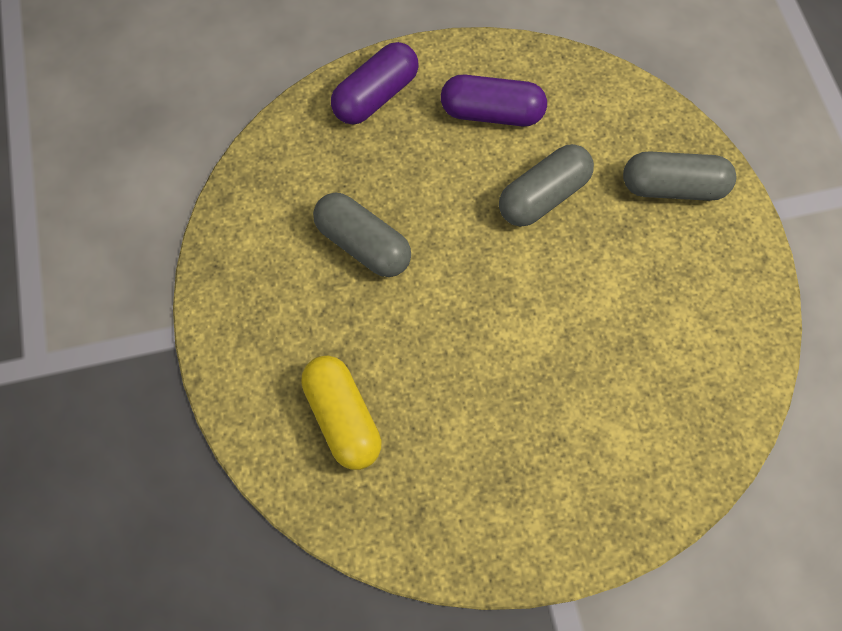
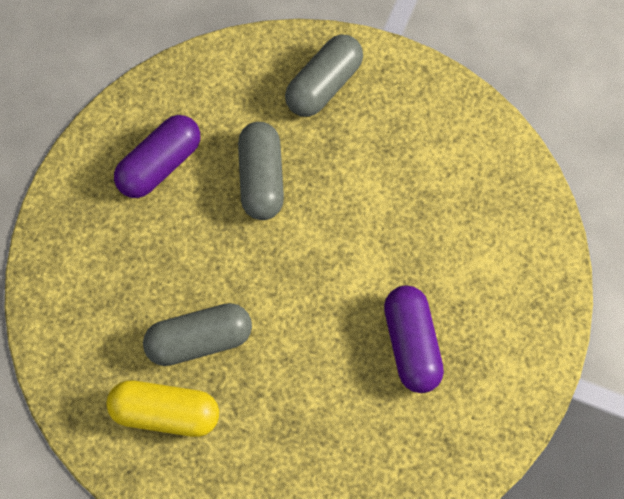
camera: 55 degrees left, 0 degrees up
yellow capsule [301,356,381,470] -> yellow capsule moved to [106,380,219,437]
purple capsule [331,42,418,124] -> purple capsule moved to [384,285,444,393]

